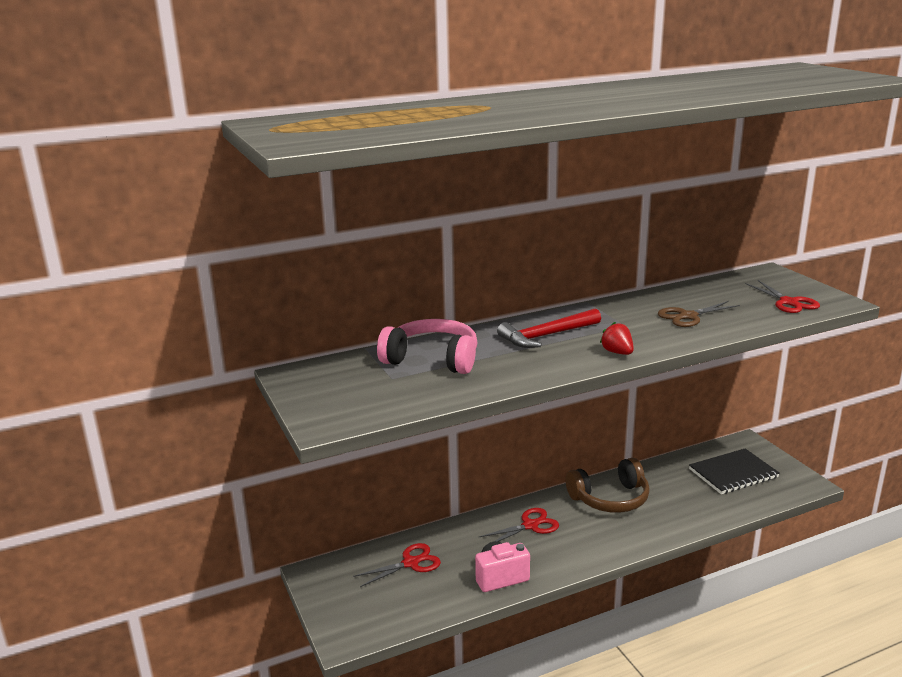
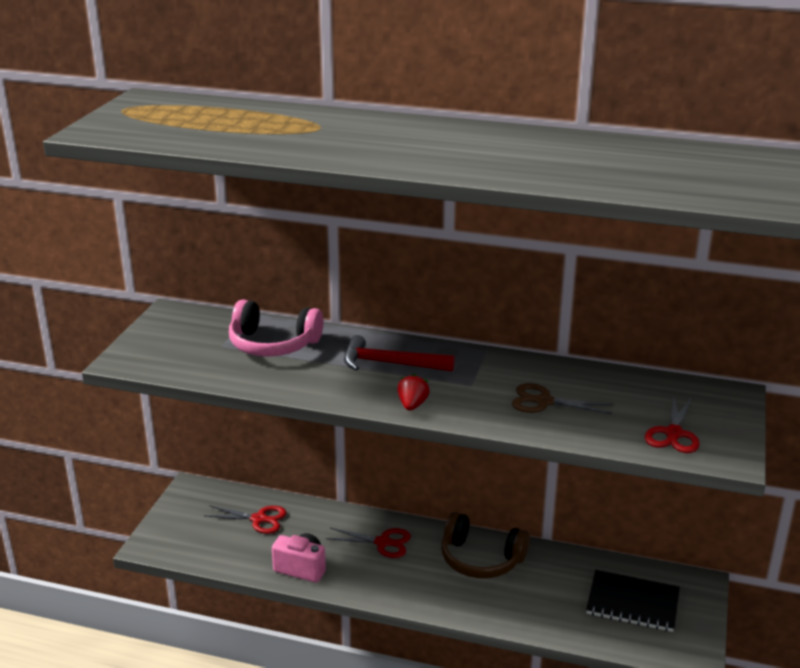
camera: 40 degrees right, 5 degrees up
pink headphones [377,319,477,374] -> pink headphones turned 135 degrees clockwise [229,299,324,357]

